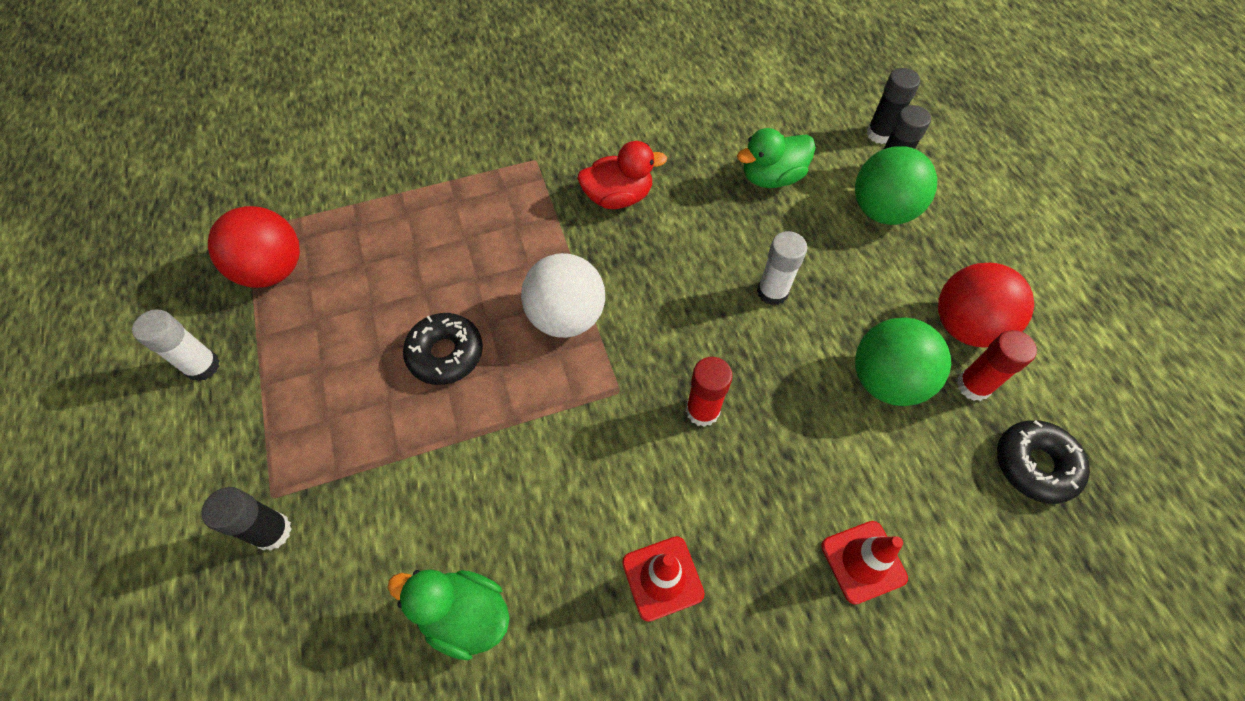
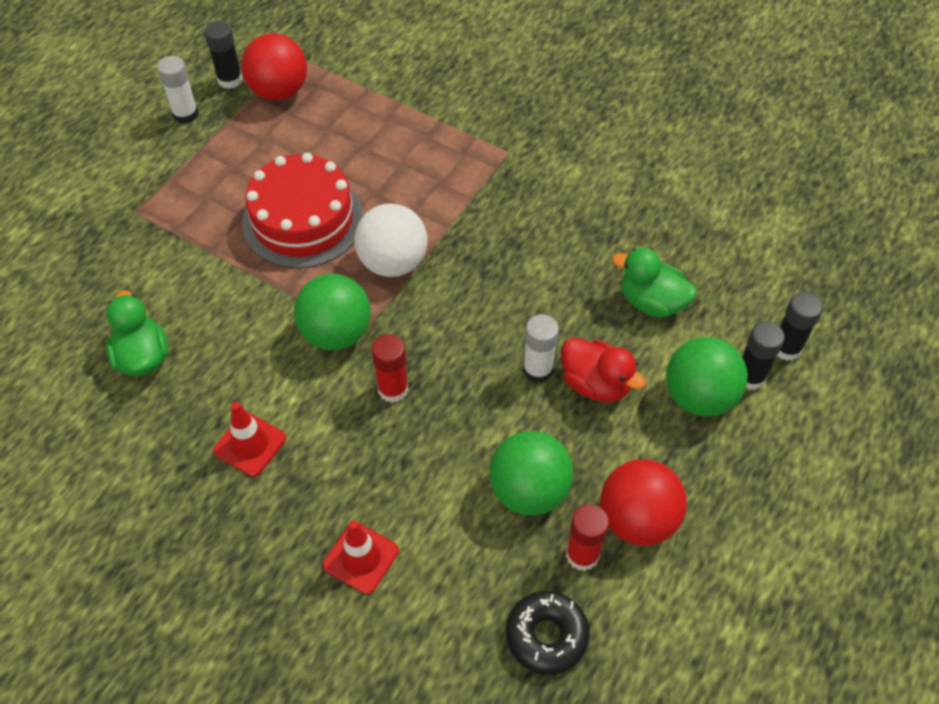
camera: 50 degrees right, 5 degrees down
black glue stick [201,487,292,551] -> black glue stick moved to [204,21,243,89]
black donut [403,313,483,385] -> red cake [242,153,363,268]
red duck [577,141,667,209] -> red duck moved to [561,337,646,402]
none -> green ball [294,274,371,350]

